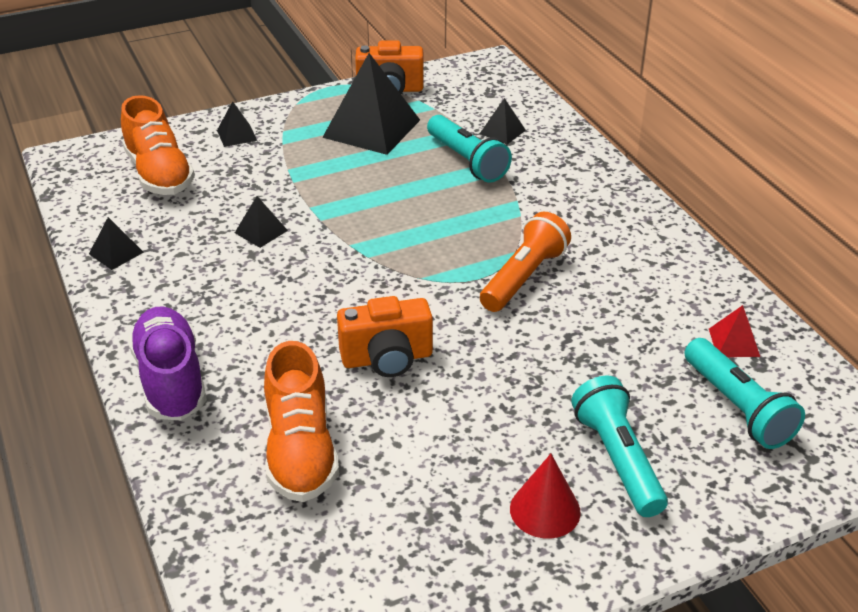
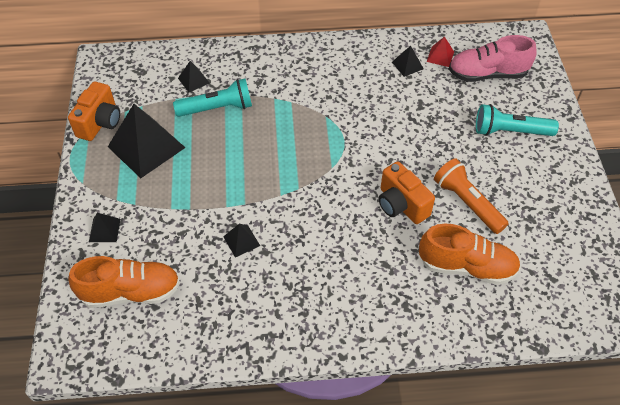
camera: 70 degrees left, 15 degrees up
black pyramid [89,217,144,270] -> black pyramid moved to [392,46,424,77]
purple shoe [128,306,207,421] -> none
orange camera [337,296,433,377] -> orange camera turned 135 degrees clockwise [379,161,435,224]
orange flashlight [480,212,571,312] -> orange flashlight moved to [434,158,509,234]
red cone [510,454,581,539] -> none
turquoise flashlight [685,338,805,449] -> pink shoe [449,35,537,82]

